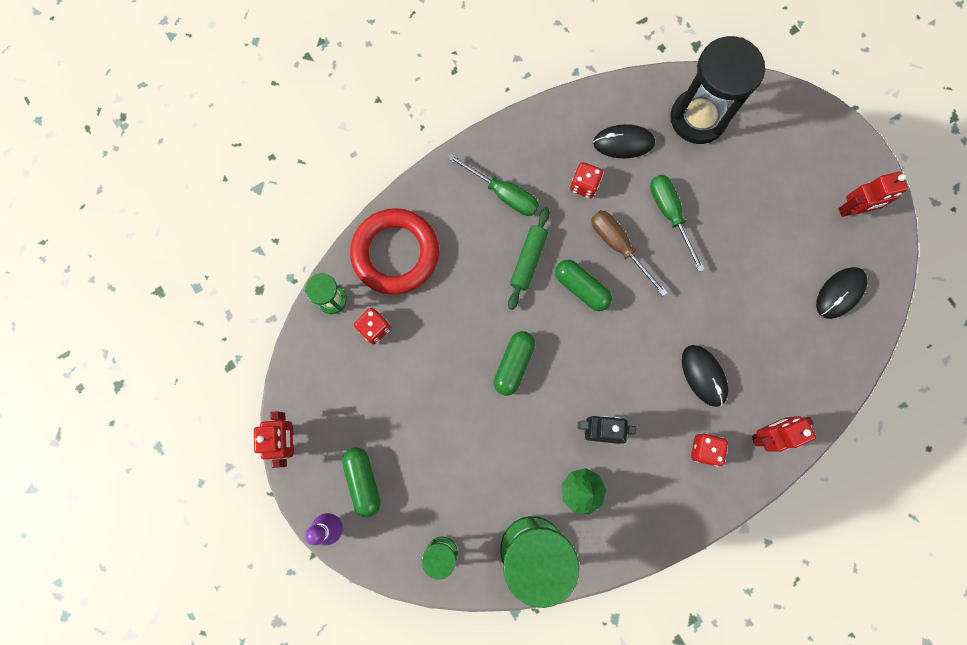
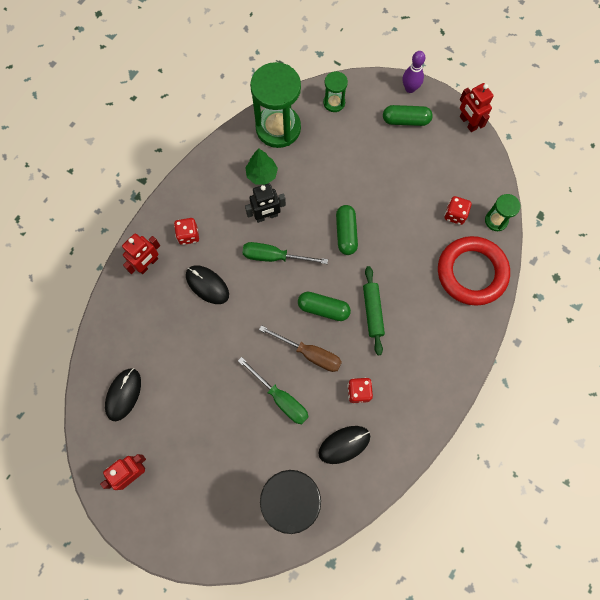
camera: 155 degrees right, 5 degrees down
green capsule [342,447,381,517] -> green capsule turned 45 degrees counterclockwise [383,105,433,126]
green screwdriver [448,154,539,216] -> green screwdriver moved to [243,242,328,264]

